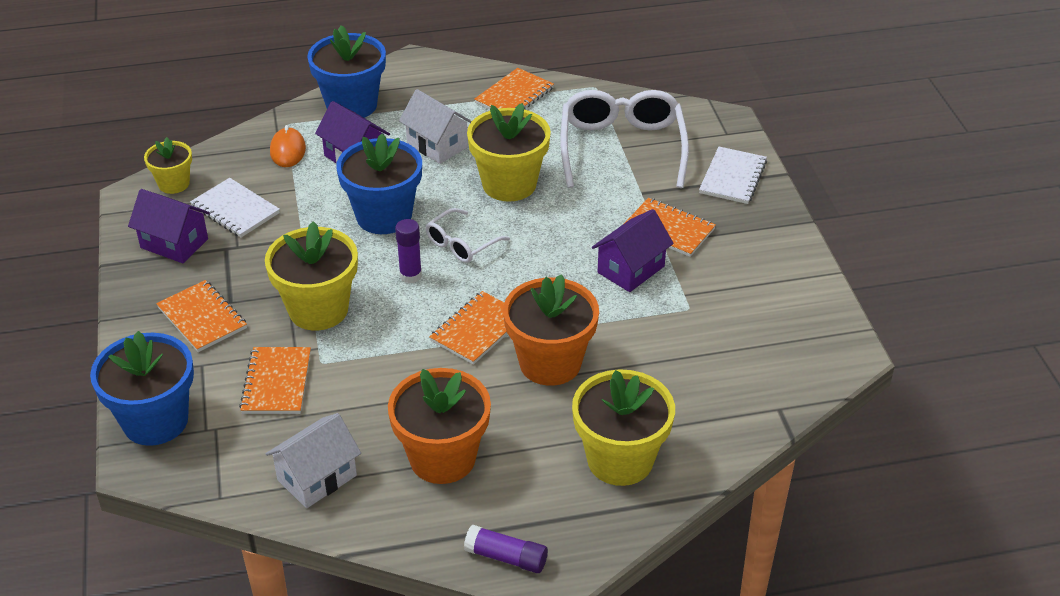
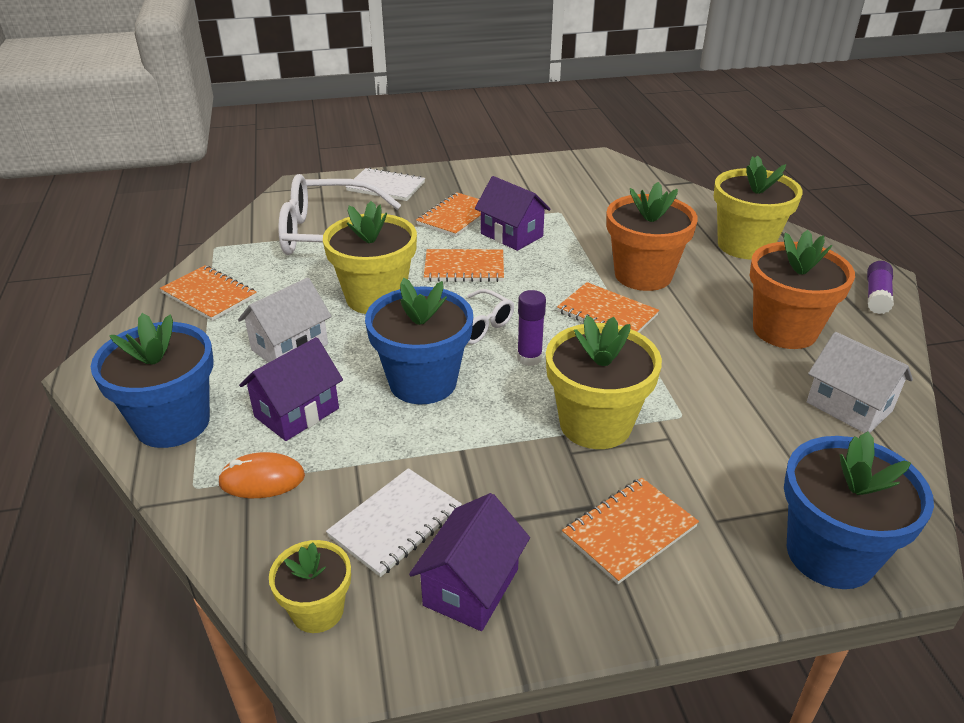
camera: 90 degrees left, 5 degrees down
orange notebook [239,347,311,414] -> orange notebook moved to [424,249,504,282]

